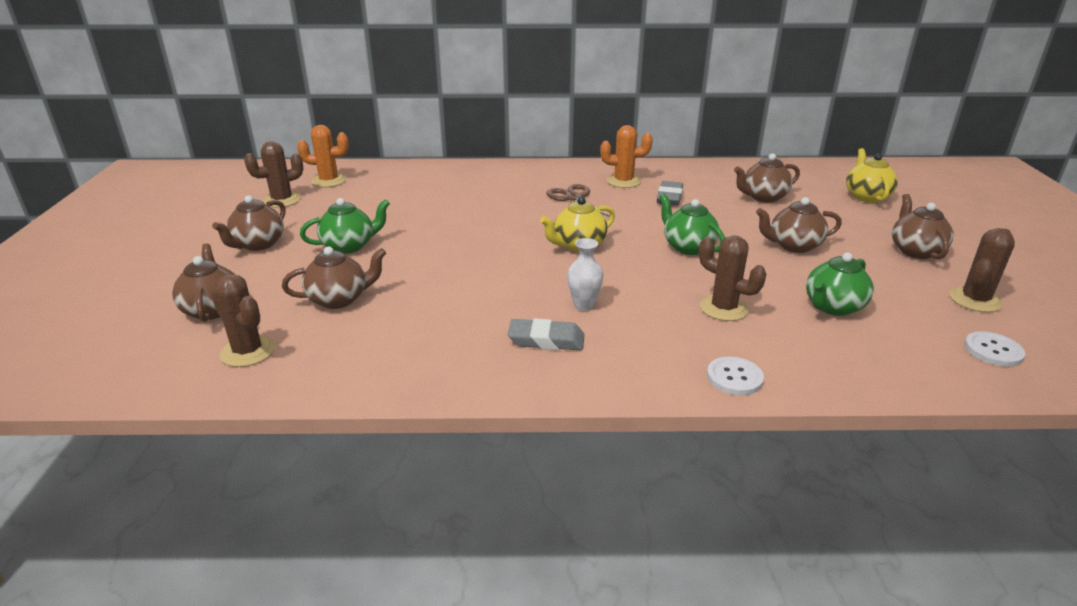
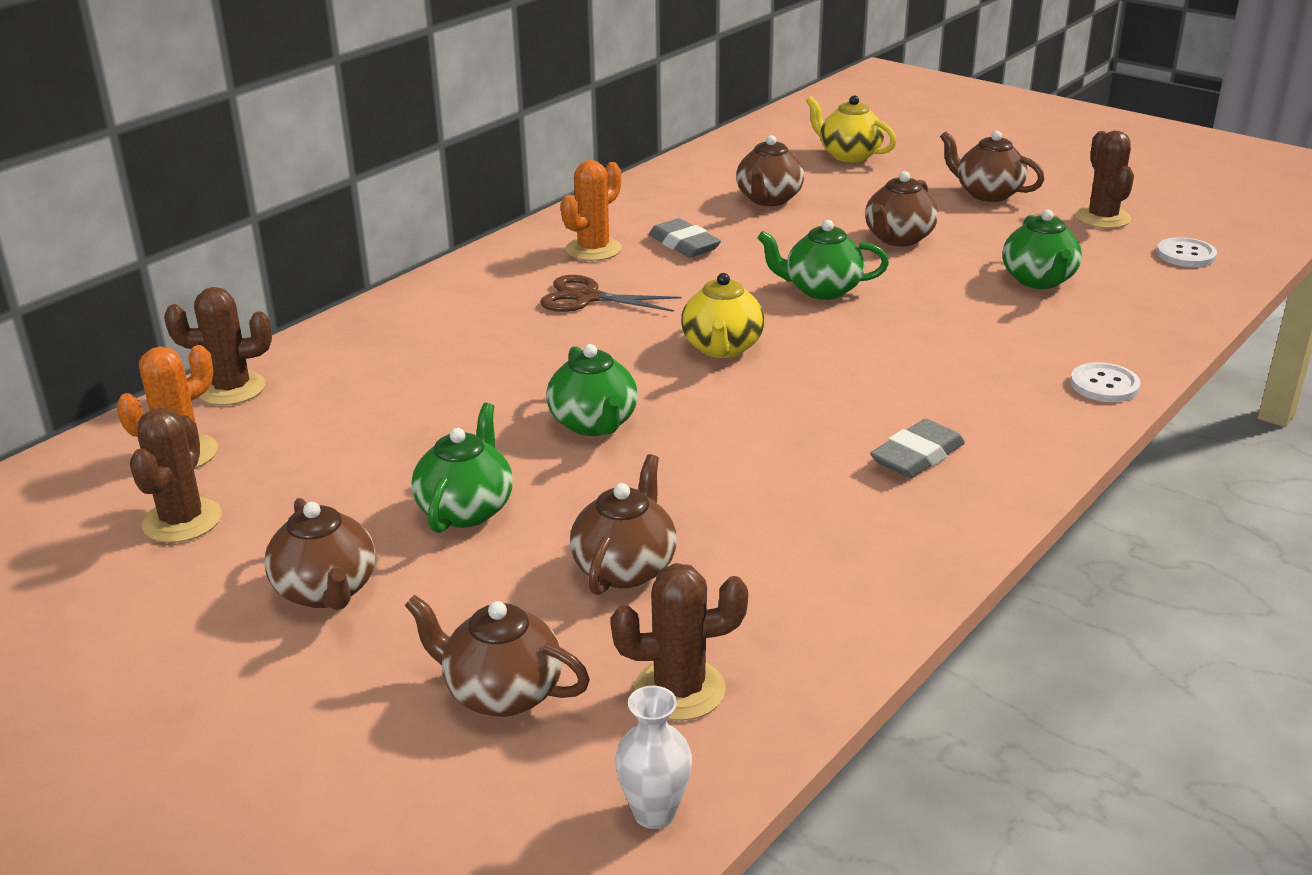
camera: 50 degrees left, 0 degrees up
white vase [567,238,603,311] -> white vase moved to [615,686,692,829]
brown cactus [699,235,766,321] -> brown cactus moved to [164,287,272,405]
none -> green teapot [546,344,638,436]

